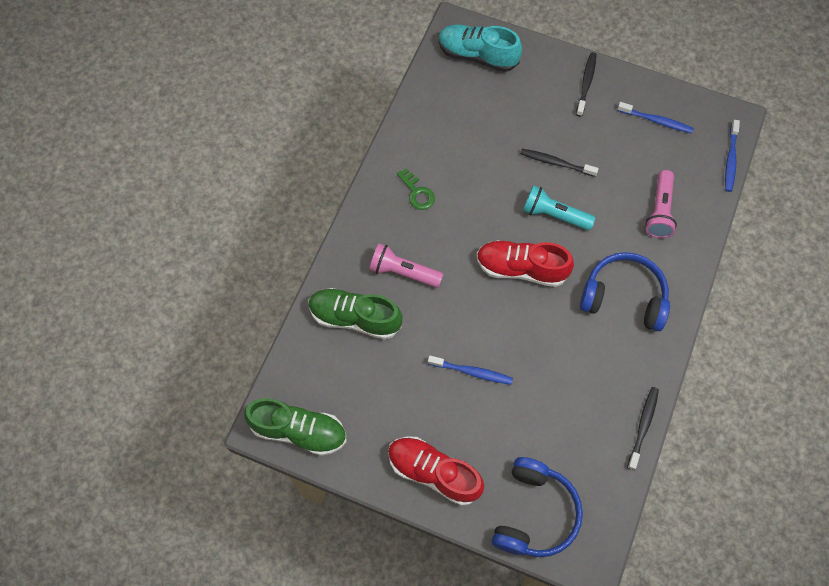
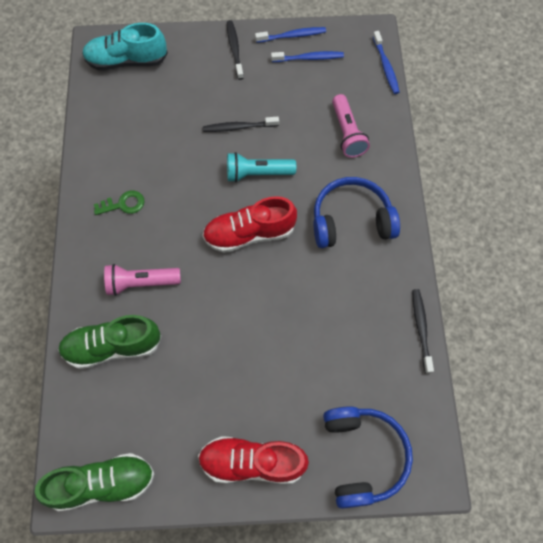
camera: 25 degrees left, 0 degrees up
green key [397,168,435,210] -> green key turned 45 degrees counterclockwise [94,190,144,215]
blue toothbrush [428,356,513,385] -> blue toothbrush moved to [255,27,326,43]

